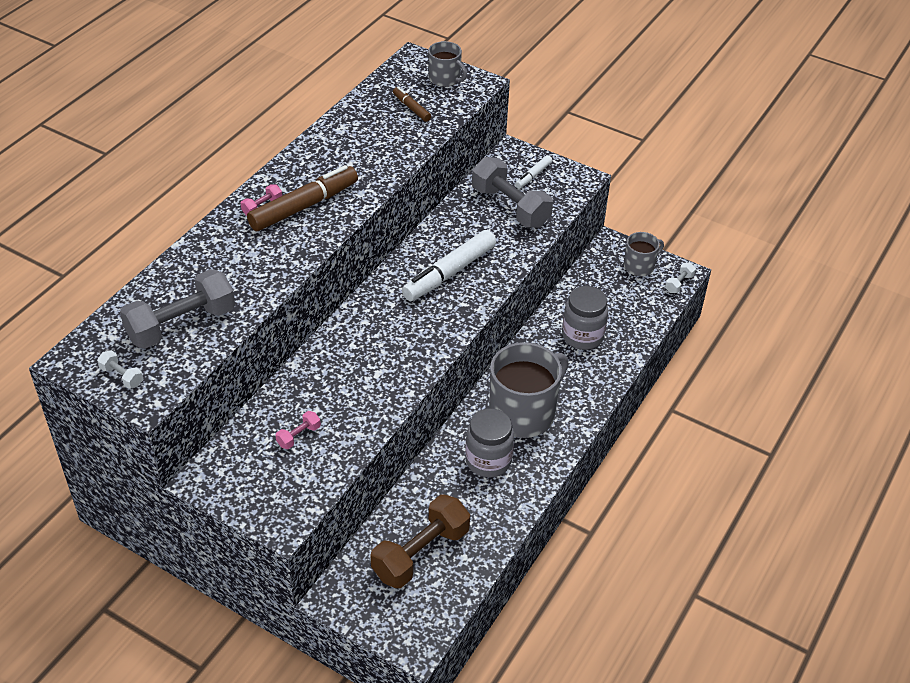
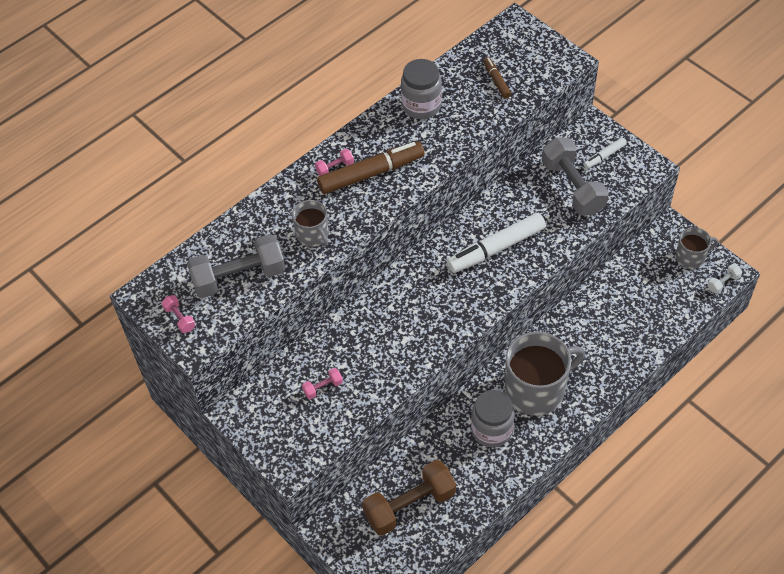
camera: 20 degrees right, 10 degrees up
white dumbbell [97,350,143,389] -> pink dumbbell [162,295,195,333]
grey mug [428,41,467,87] -> grey mug moved to [292,200,329,247]
grey jar [562,286,608,350] -> grey jar moved to [401,59,442,119]

